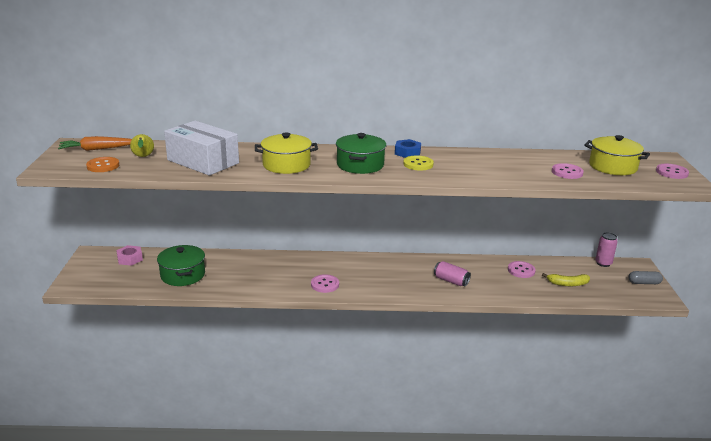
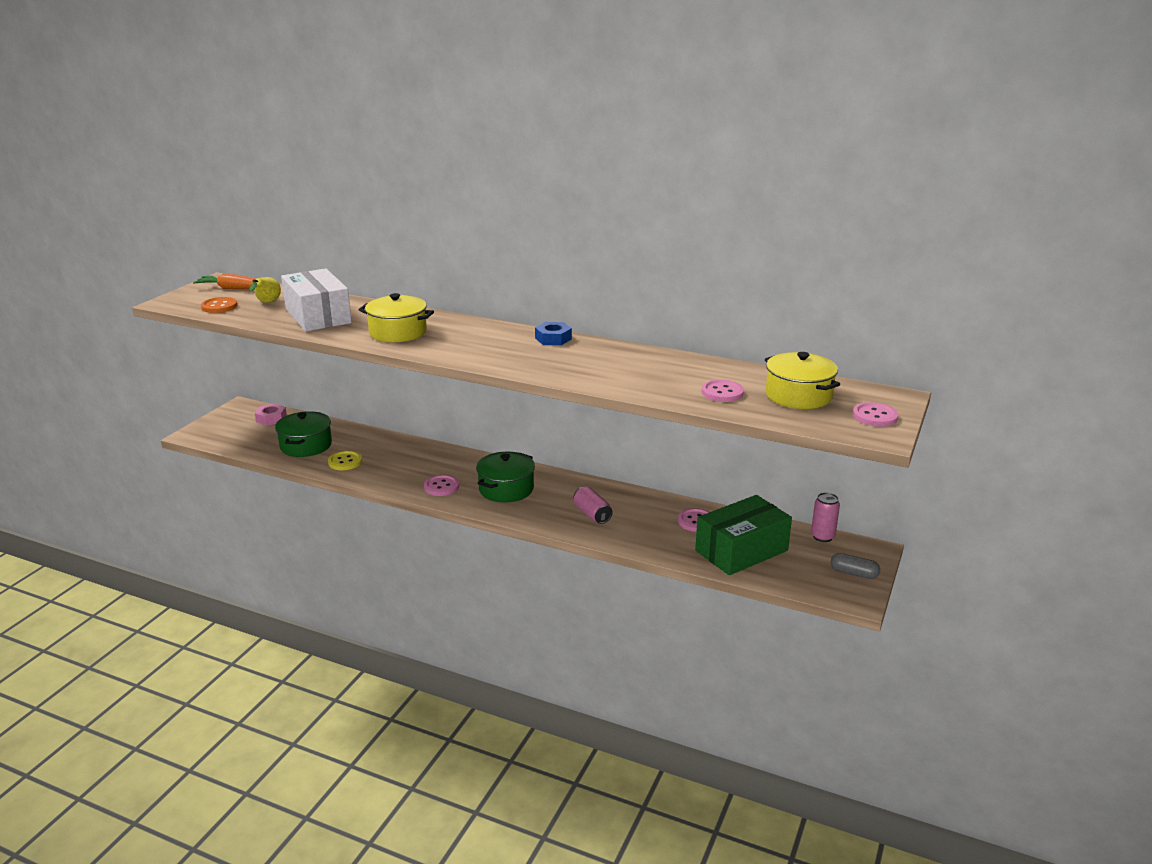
camera: 25 degrees right, 0 degrees up
green pot [336,133,386,174] -> green pot moved to [476,452,535,502]
yellow button [403,155,434,170] -> yellow button moved to [328,451,362,470]
yellow banana [542,273,590,286] -> green box [695,495,792,575]

